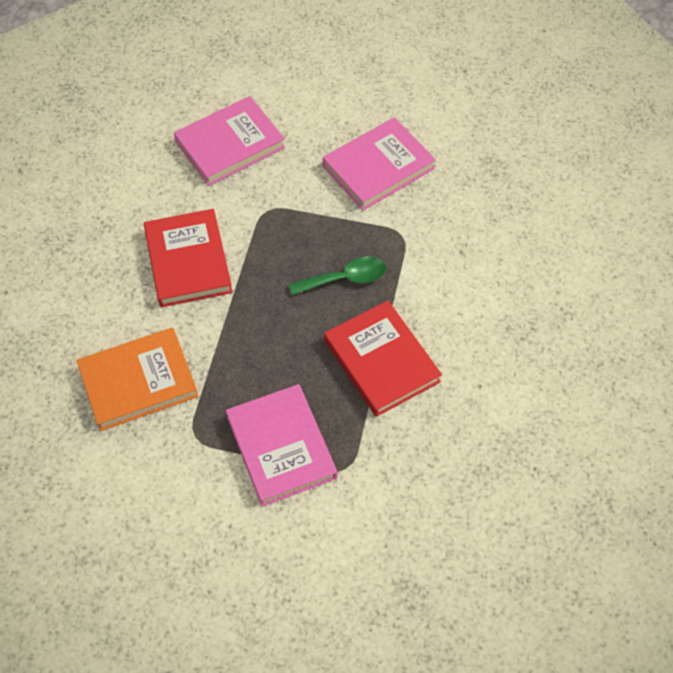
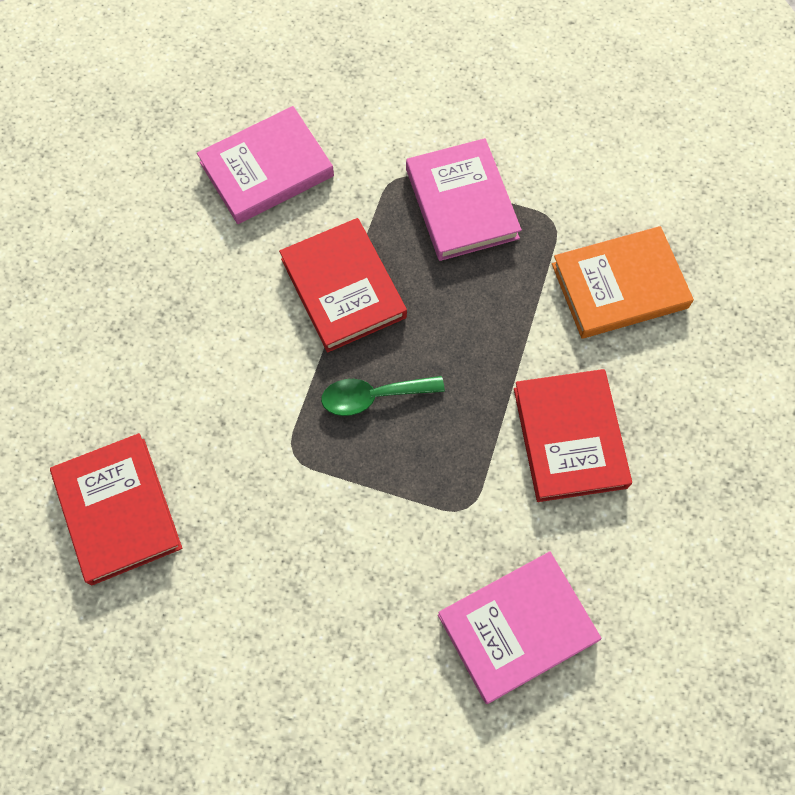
camera: 175 degrees left, 10 degrees up
pink book [323,117,436,211] -> pink book moved to [197,106,334,224]
none -> red book [50,433,182,585]

